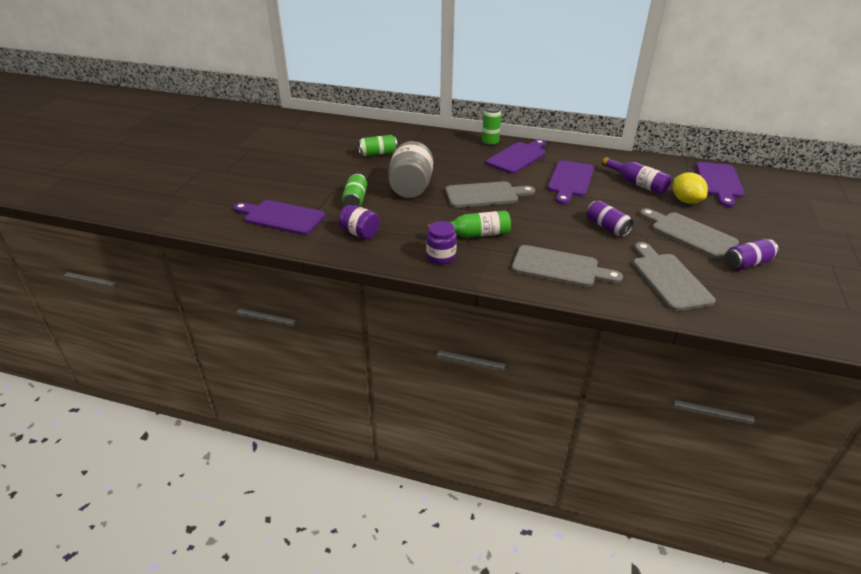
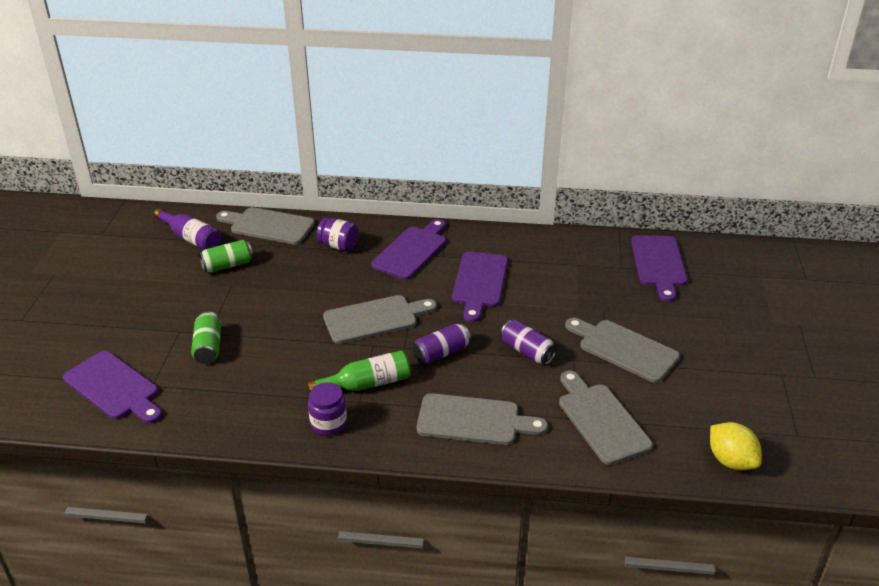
camera: 10 degrees left, 0 degrees up
purple cutting board [233,200,325,235] -> purple cutting board turned 150 degrees counterclockwise [63,351,162,423]
purple jar [338,205,379,239] -> purple jar moved to [317,218,359,252]
grey jar [388,141,433,198] -> none
green can [482,106,501,146] -> none
purple bottle [602,157,671,194] -> purple bottle moved to [154,208,221,250]
yellow lemon [673,172,708,204] -> yellow lemon moved to [710,422,762,470]
purple can [725,239,779,270] -> purple can moved to [412,323,471,364]
none -> grey cutting board [216,207,315,245]

